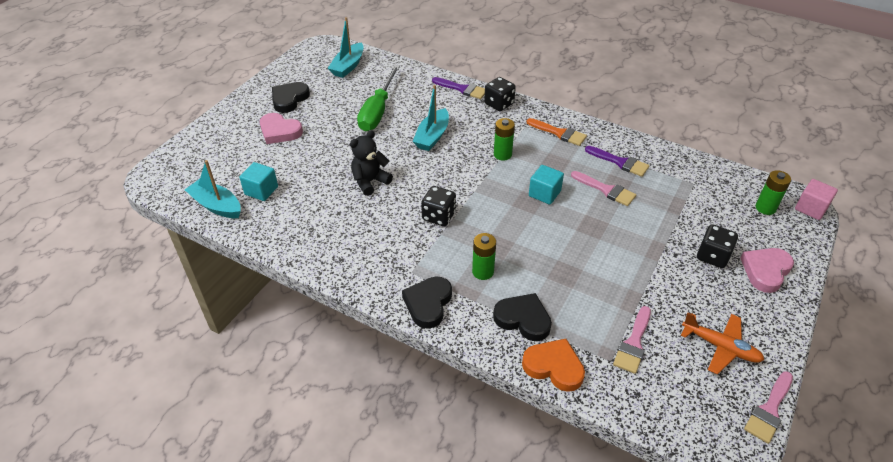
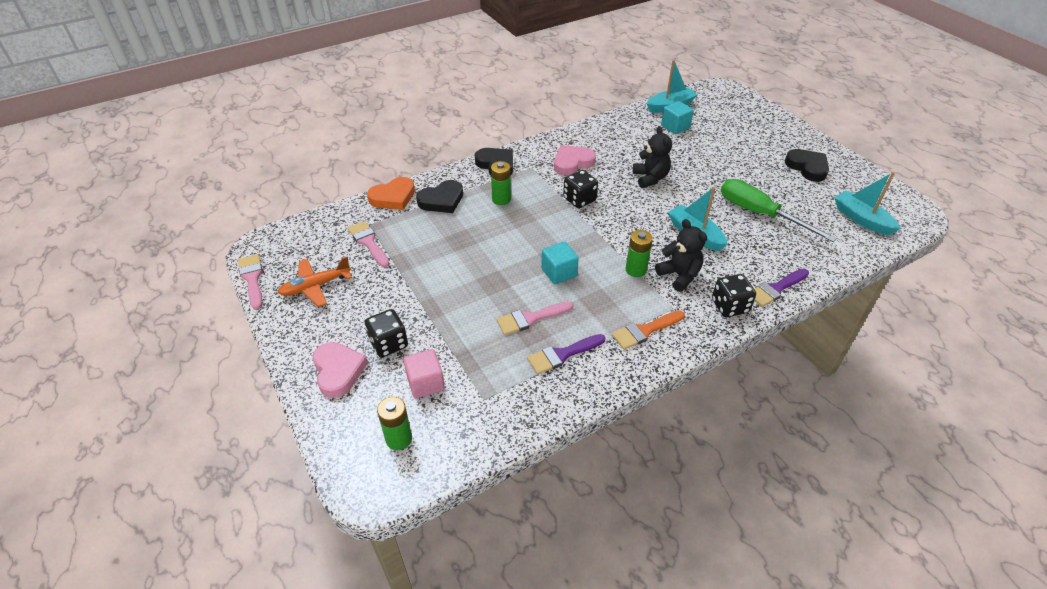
camera: 120 degrees right, 0 degrees up
pink heart [260,113,303,144] -> pink heart moved to [554,145,596,176]
pink cube [795,179,838,220] -> pink cube moved to [403,349,445,399]
none -> black teddy bear [655,219,707,292]

